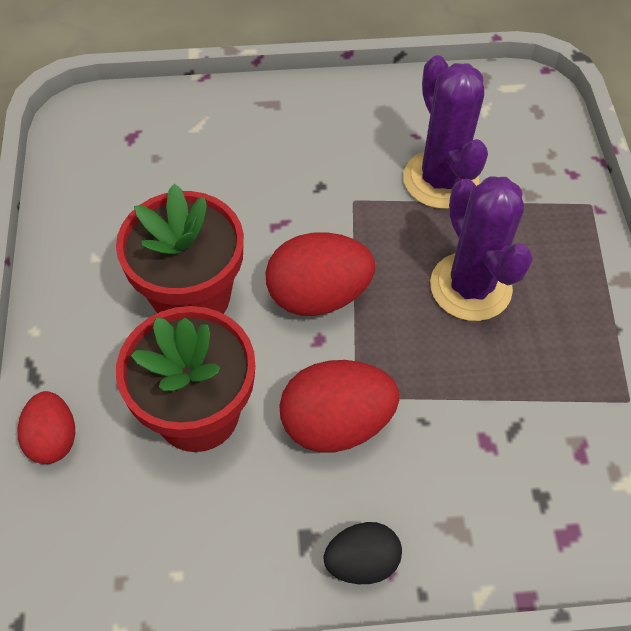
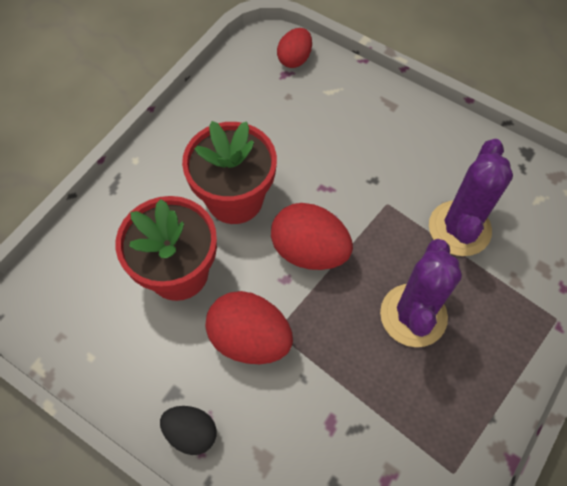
camera: 40 degrees right, 5 degrees up
red egg [18,391,75,464] -> red egg moved to [277,28,312,68]

